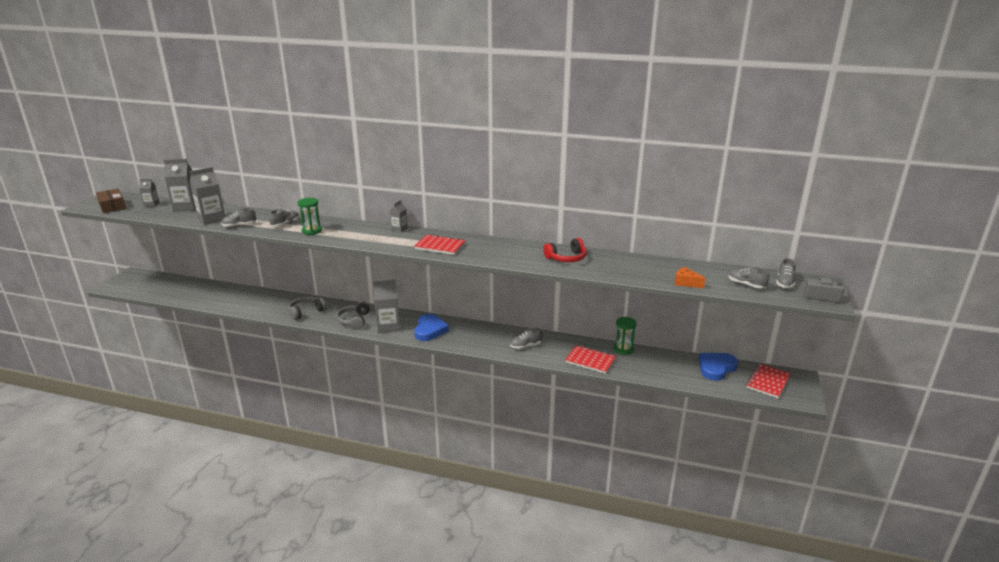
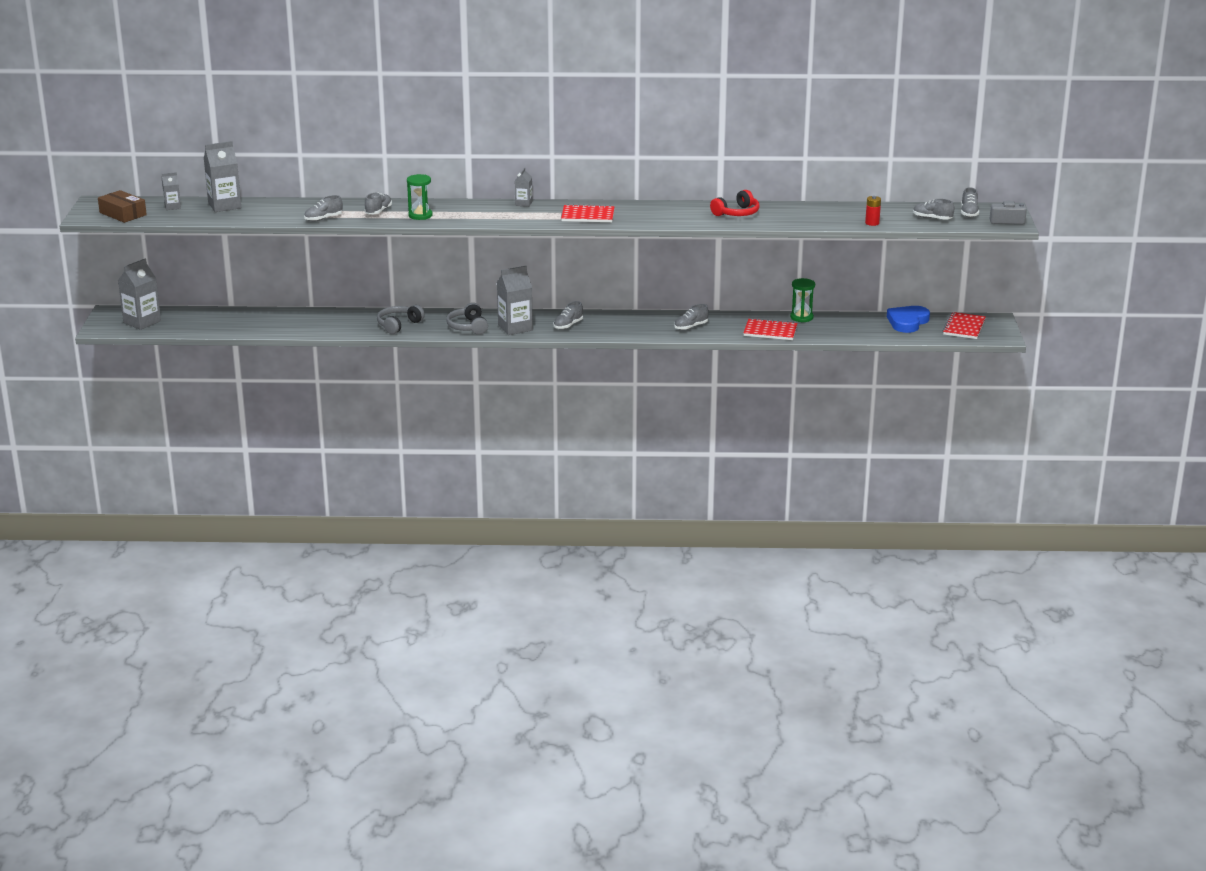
camera: 15 degrees left, 0 degrees up
grey carton [189,167,225,225] -> grey carton moved to [118,259,161,330]
blue heart [414,314,449,341] -> grey shoe [553,301,583,330]
orange cheese [675,267,705,288] -> red battery [865,196,881,226]

